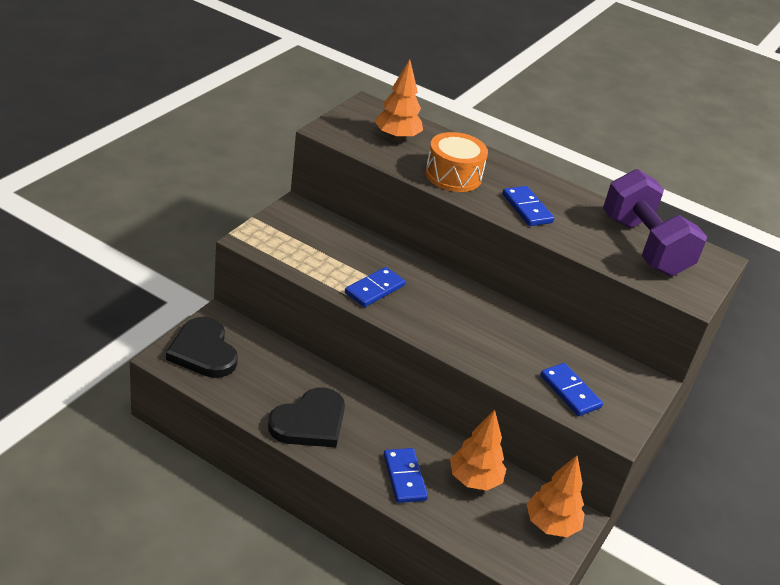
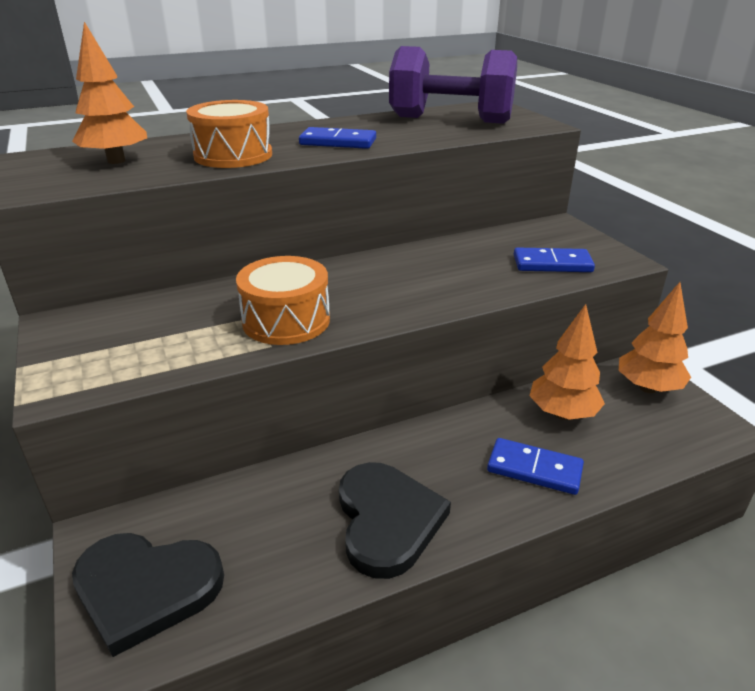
camera: 50 degrees left, 5 degrees down
blue domino [345,267,405,307] -> orange drum [236,256,330,345]

